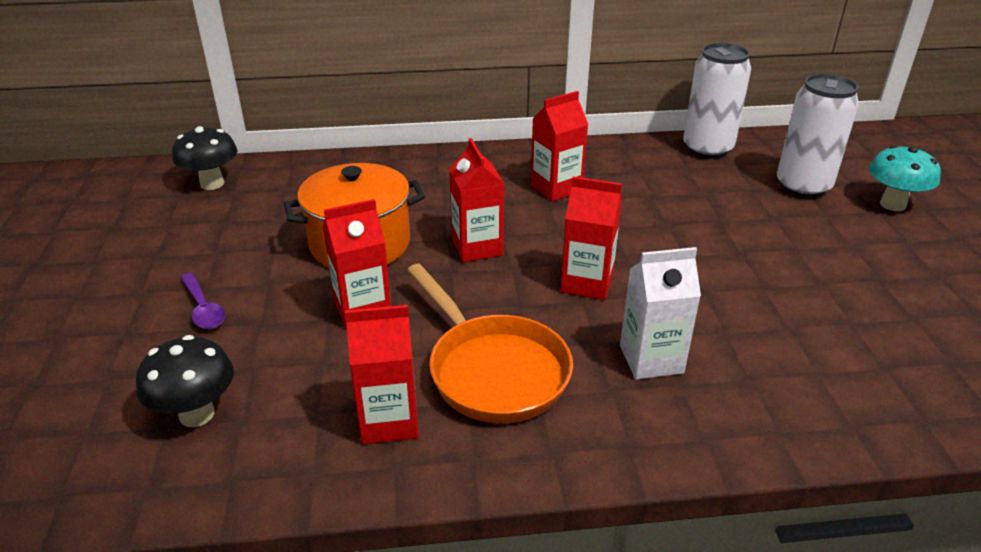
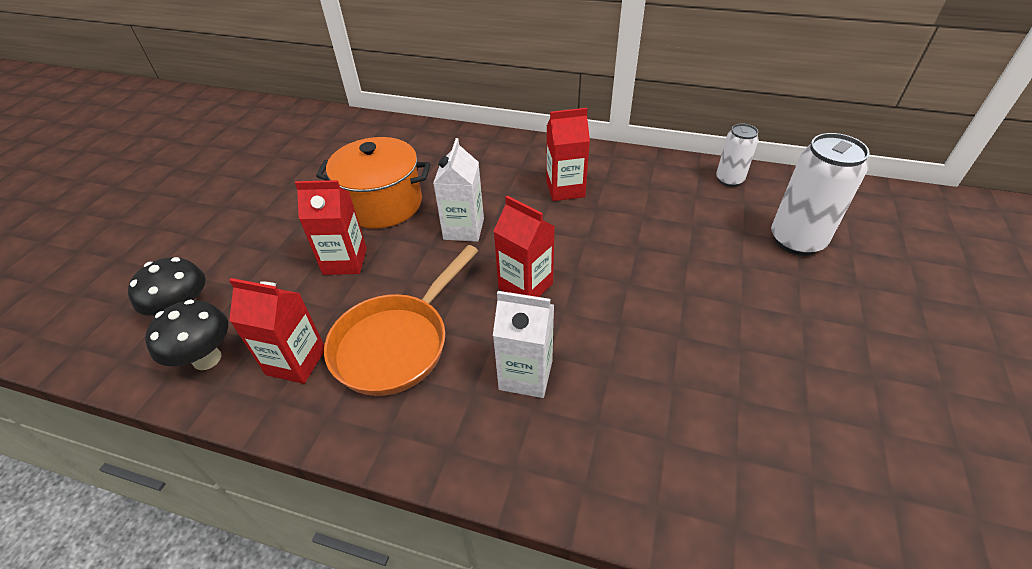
camera: 25 degrees right, 10 degrees up
black mushroom [172,126,237,190] -> black mushroom moved to [145,299,228,370]
purple spoon [180,273,225,329] -> none
orange pan [407,264,573,423] -> orange pan turned 45 degrees clockwise [324,245,478,396]
red carton [449,138,504,262] -> white carton [433,138,484,242]
white can [683,43,751,159] -> white can [716,123,759,187], size x0.59
turquoise mushroom [869,145,941,211] -> none

